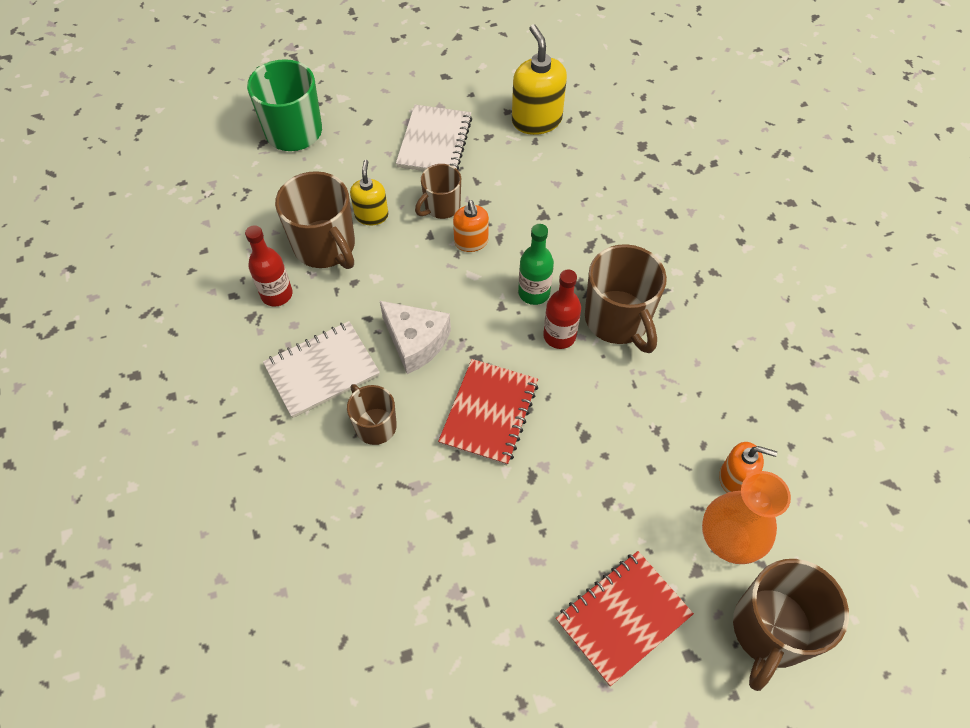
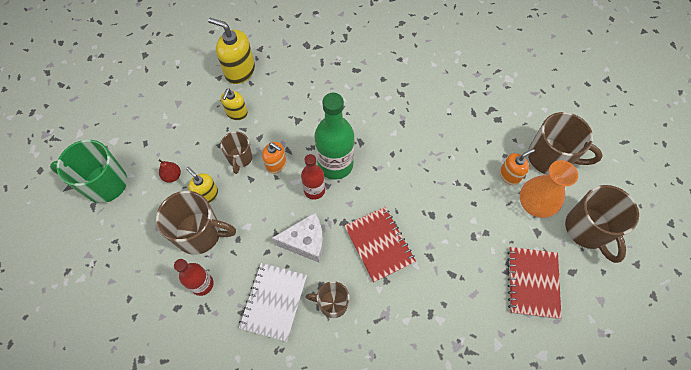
camera: 45 degrees left, 5 degrees up
white notebook [396,105,472,171] -> none
green bottle [518,224,554,305] -> green bottle [314,93,355,180], size x1.70
red bottle [543,269,581,349] -> red bottle moved to [301,154,325,200]
brown mug [585,244,667,353] -> brown mug moved to [528,112,603,174]
none -> red pear [158,159,181,183]
none -> yellow soap dispenser [221,89,248,120]

